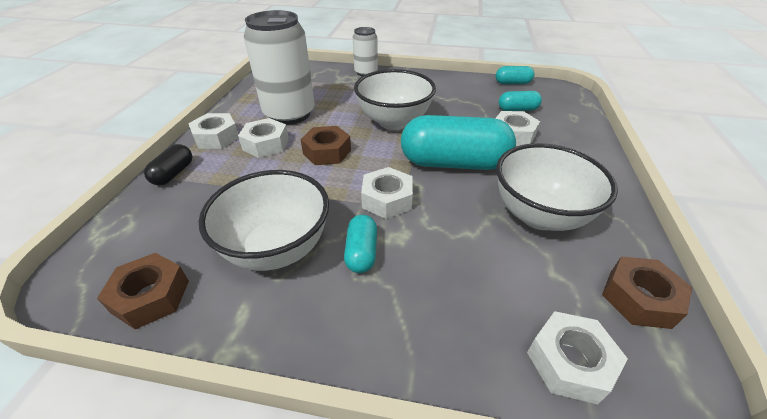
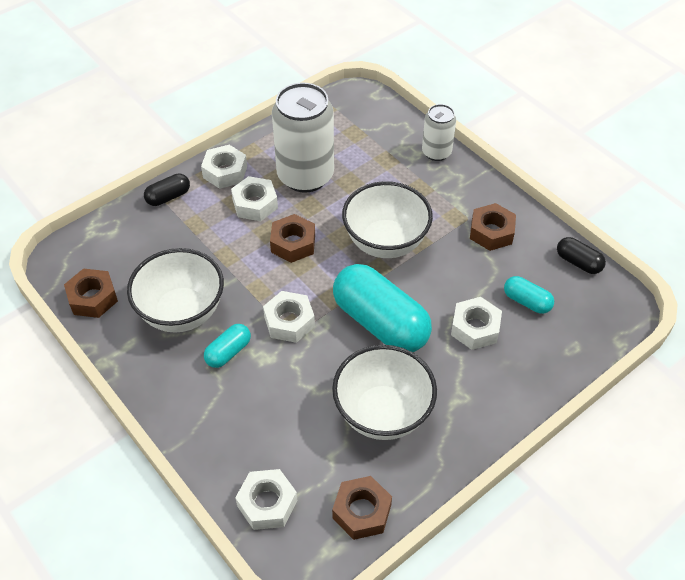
camera: 40 degrees right, 10 degrees up
turquoise capsule [496,66,535,84] -> black capsule [557,237,606,274]
none -> brown nut [470,203,516,251]

